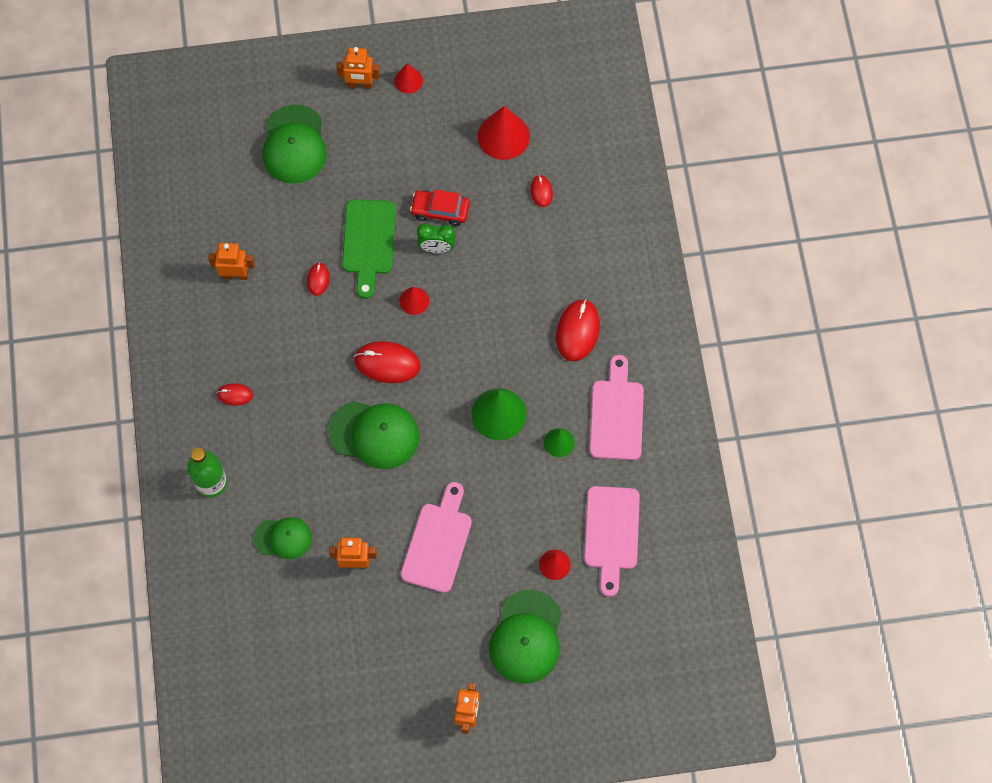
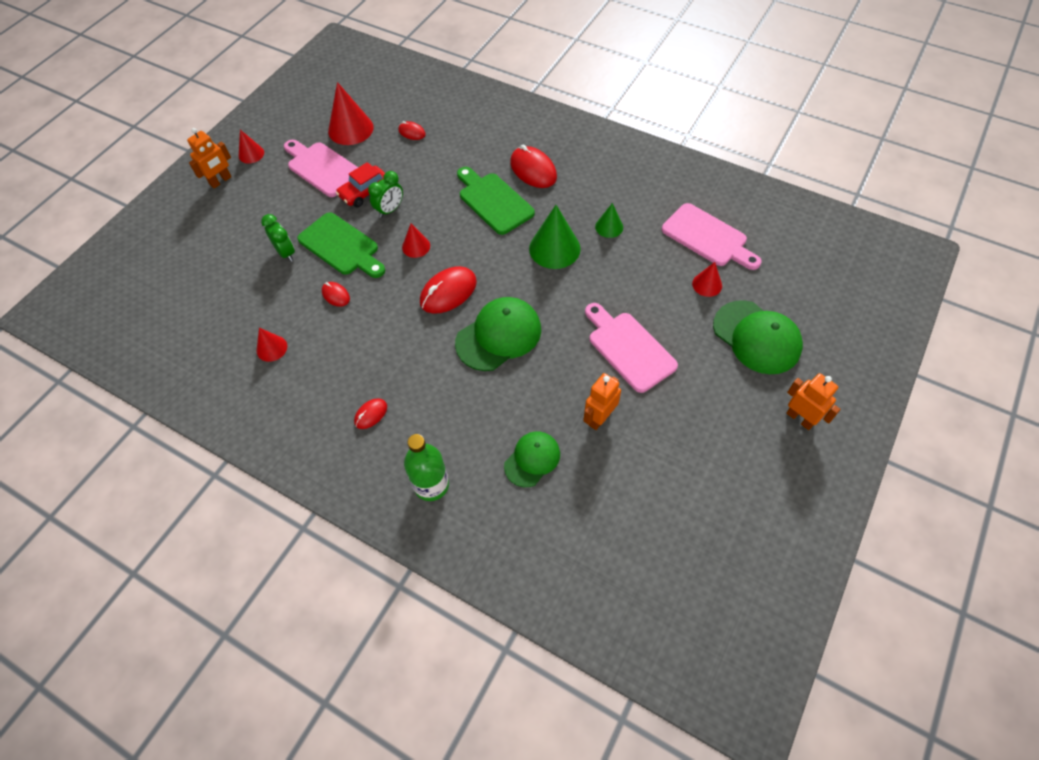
camera: 50 degrees left, 10 degrees down
orange robot [208,243,255,280] -> red cone [256,328,287,362]
green cap [262,104,327,184] -> none
pink cutting board [590,355,644,460] -> pink cutting board moved to [284,140,358,197]
none -> green clock [261,214,295,262]
none -> green cutting board [457,167,535,235]

